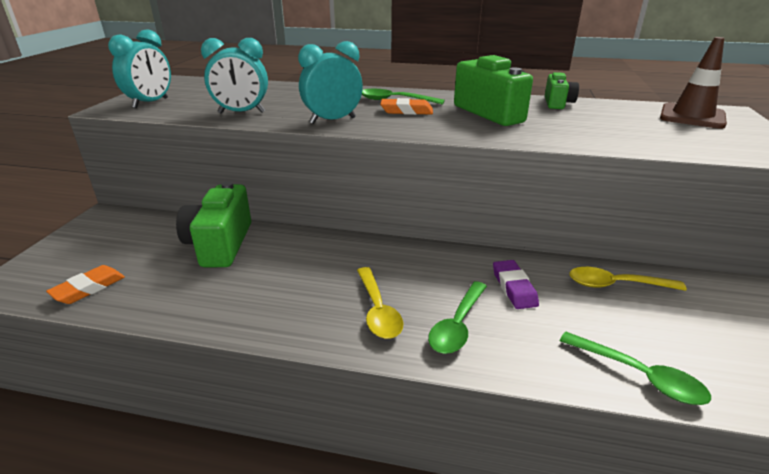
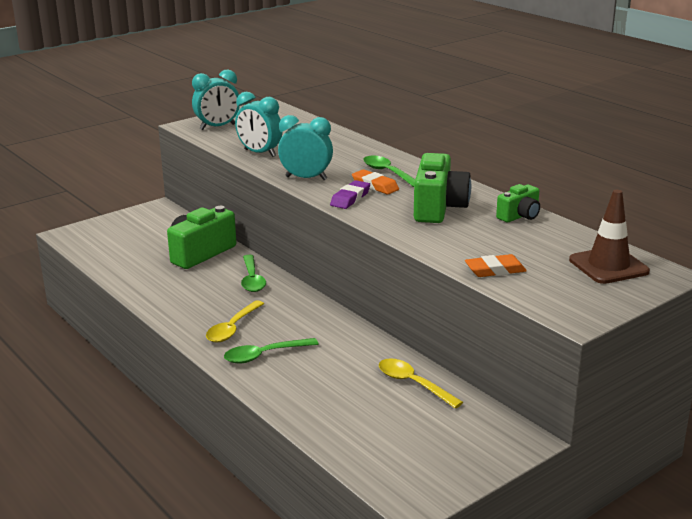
camera: 40 degrees right, 5 degrees down
orange eraser [46,265,125,304] -> orange eraser moved to [465,254,527,277]
purple eraser [493,260,539,309] -> purple eraser moved to [330,180,370,209]
green spoon [560,332,711,405] -> green spoon moved to [241,255,266,292]

